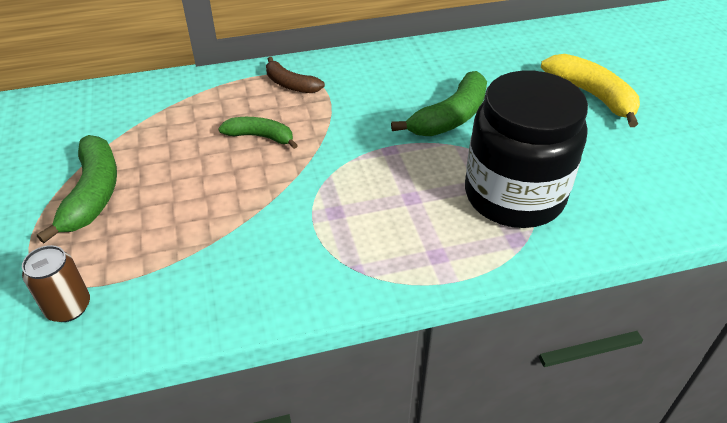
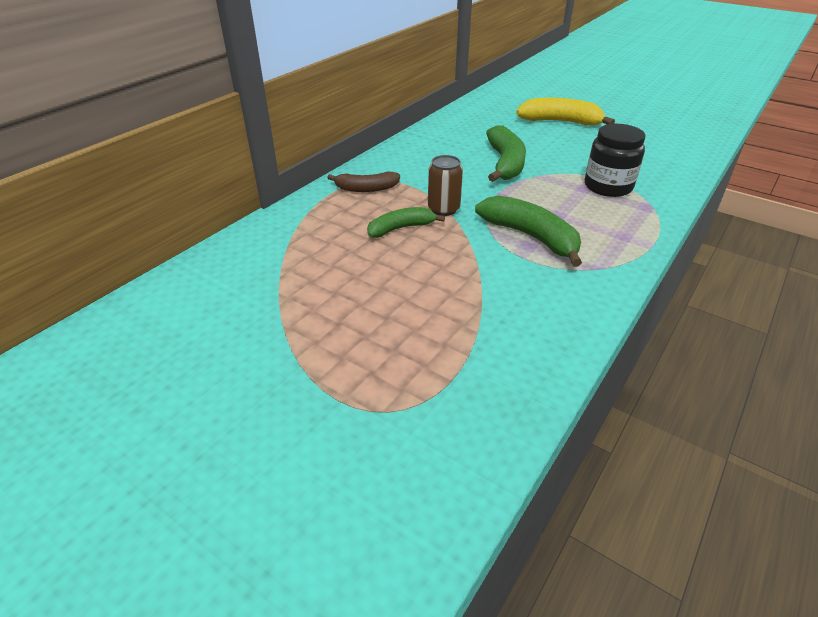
camera: 40 degrees left, 5 degrees down
brown can [22,245,90,322] -> brown can moved to [428,155,463,216]
green banana [37,135,117,243] -> green banana moved to [475,195,582,267]
black jar [465,71,588,228] -> black jar [585,124,645,197], size x0.60

